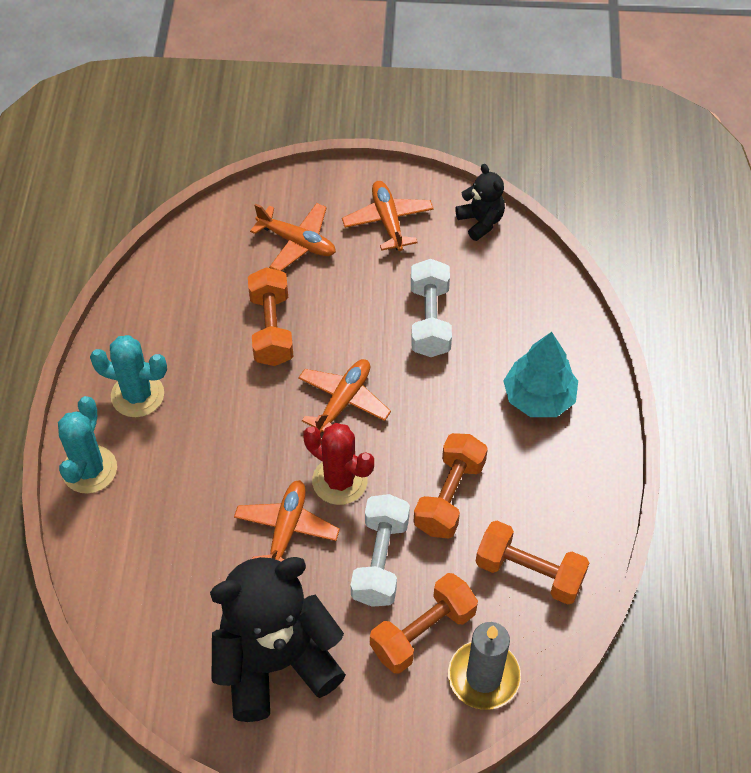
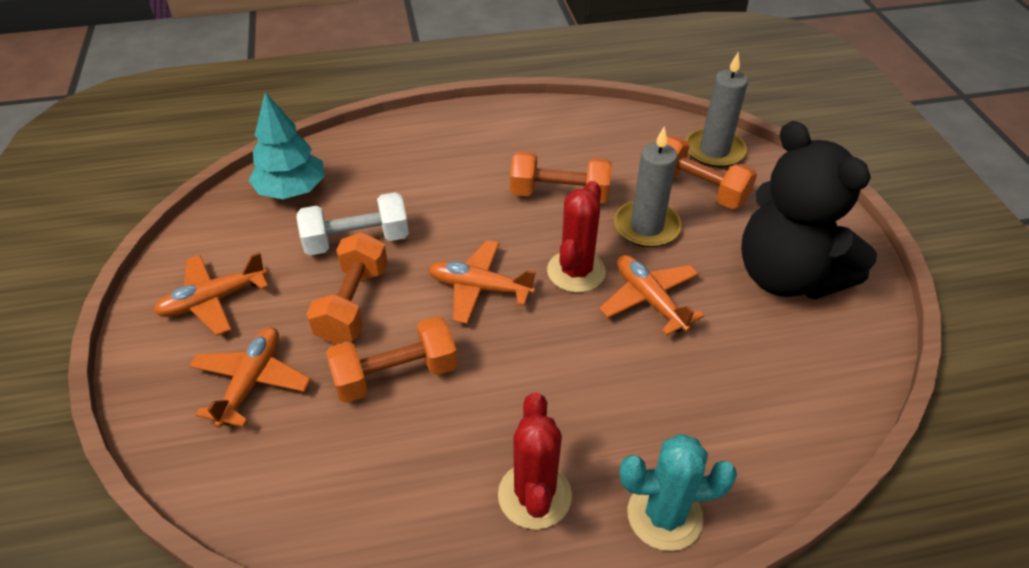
camera: 105 degrees left, 10 degrees down
turquoise cactus [90,335,167,417] -> red cactus [498,392,572,530]
orange plane [234,480,340,562] -> orange plane turned 60 degrees clockwise [599,255,704,336]
white dumbbell [351,494,410,607] -> grey candle [614,126,682,248]
black teddy bear [455,164,505,241] -> none
orange dumbbell [476,521,589,604] -> orange dumbbell moved to [307,232,388,344]
turquoise tree [503,332,578,417] -> turquoise tree moved to [249,92,325,199]

